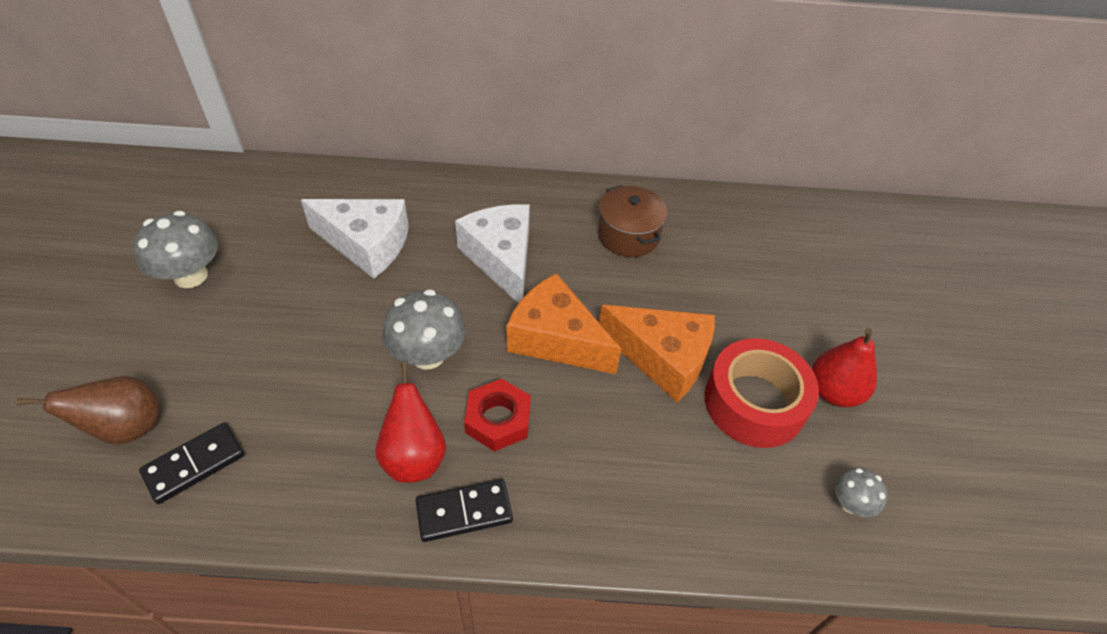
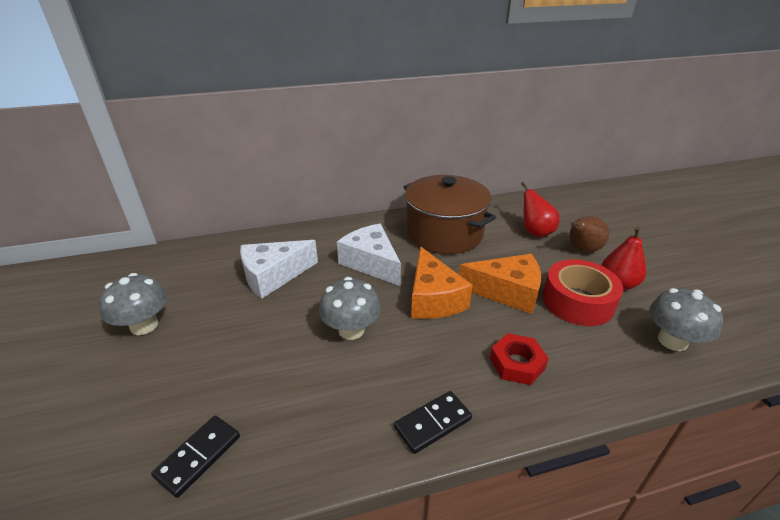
camera: 15 degrees left, 15 degrees down
brown pear [17,376,159,445] -> brown pear moved to [570,216,609,253]
white cheese [301,199,409,278] -> white cheese turned 150 degrees clockwise [240,240,318,299]
red pear [376,362,446,483] -> red pear moved to [521,182,560,237]
red nut [464,378,531,452] -> red nut moved to [490,333,549,385]
orange cheese [507,273,621,374] -> orange cheese turned 120 degrees counterclockwise [411,247,473,319]
brown pot [598,185,667,257] -> brown pot [404,175,496,254], size x1.84
grey mushroom [835,468,888,517] -> grey mushroom [649,288,723,351], size x1.81

